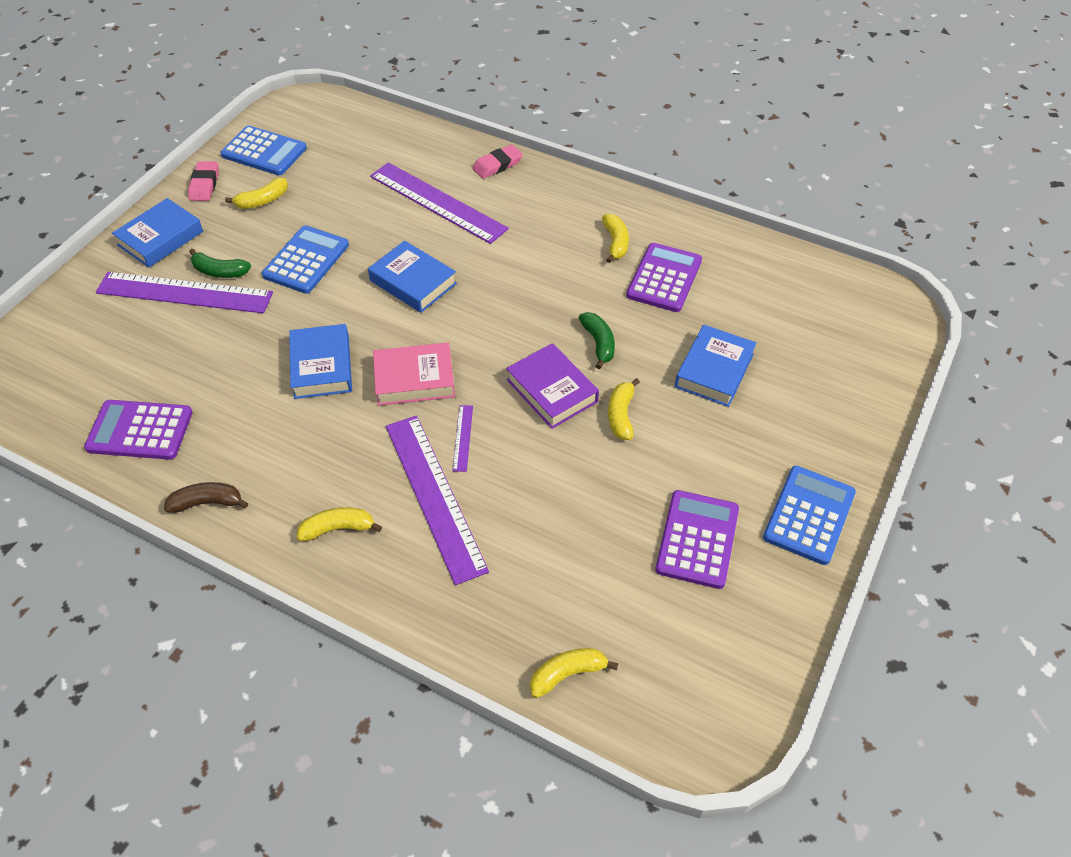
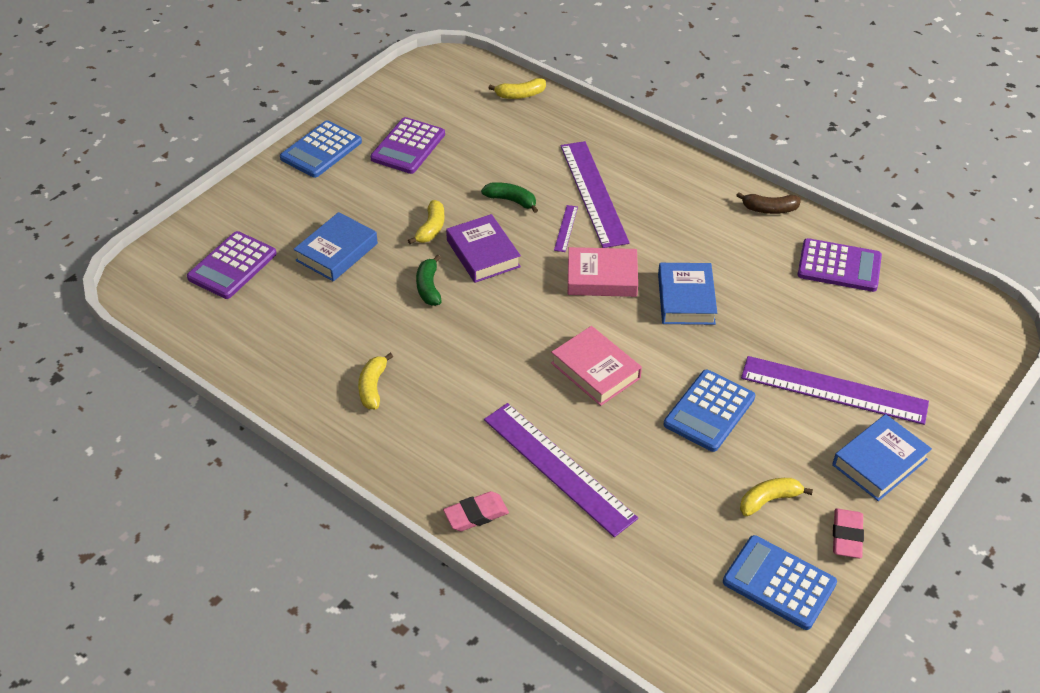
camera: 170 degrees left, 5 degrees down
green banana [189,248,251,278] -> green banana moved to [481,182,538,213]
yellow banana [297,507,382,541] -> none
blue book [368,241,457,313] -> pink book [551,326,642,406]
purple calculator [626,243,702,312] -> purple calculator moved to [187,231,277,299]

